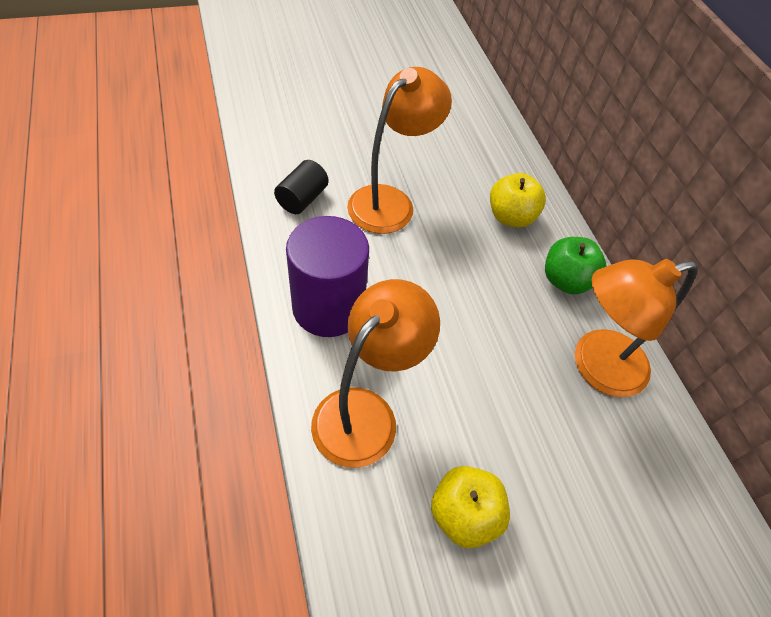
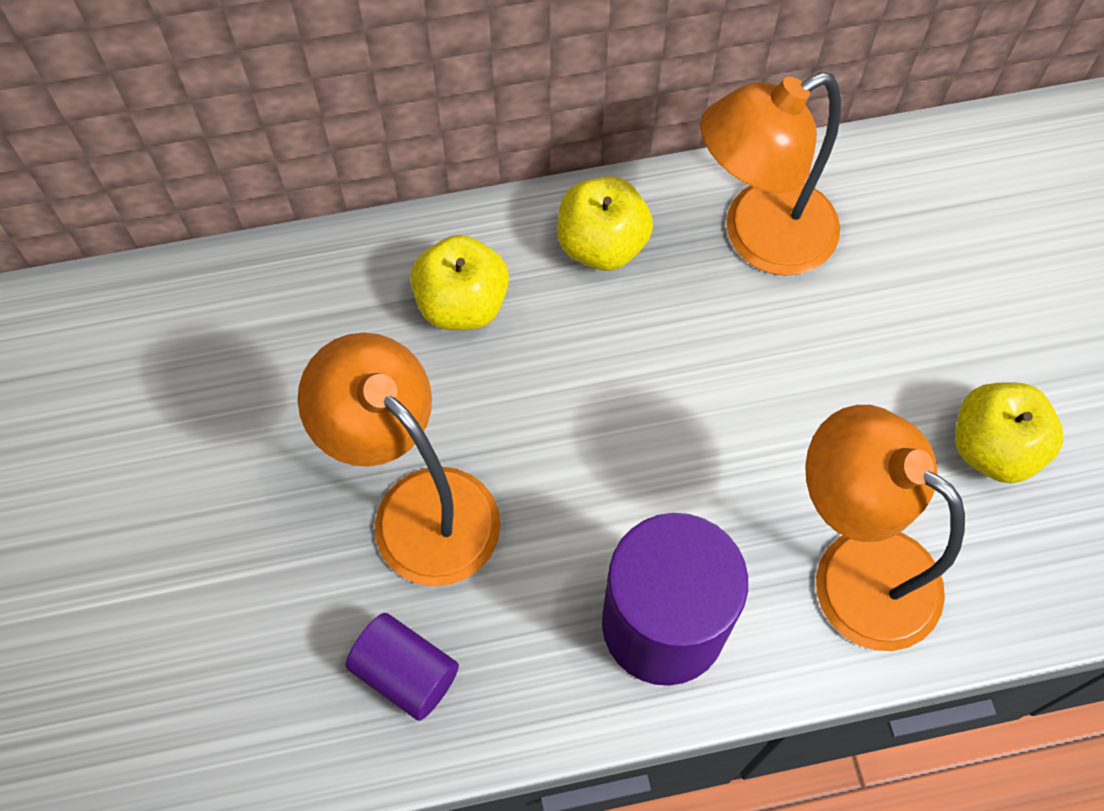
camera: 80 degrees left, 10 degrees up
black cylinder [274,160,329,214] -> purple cylinder [346,613,459,721]
green apple [545,237,606,294] -> yellow apple [557,176,653,271]
orange lamp [575,259,698,397] -> orange lamp turned 75 degrees clockwise [700,72,841,276]

